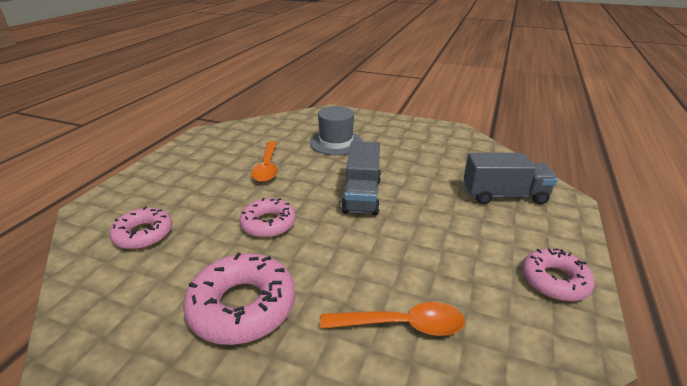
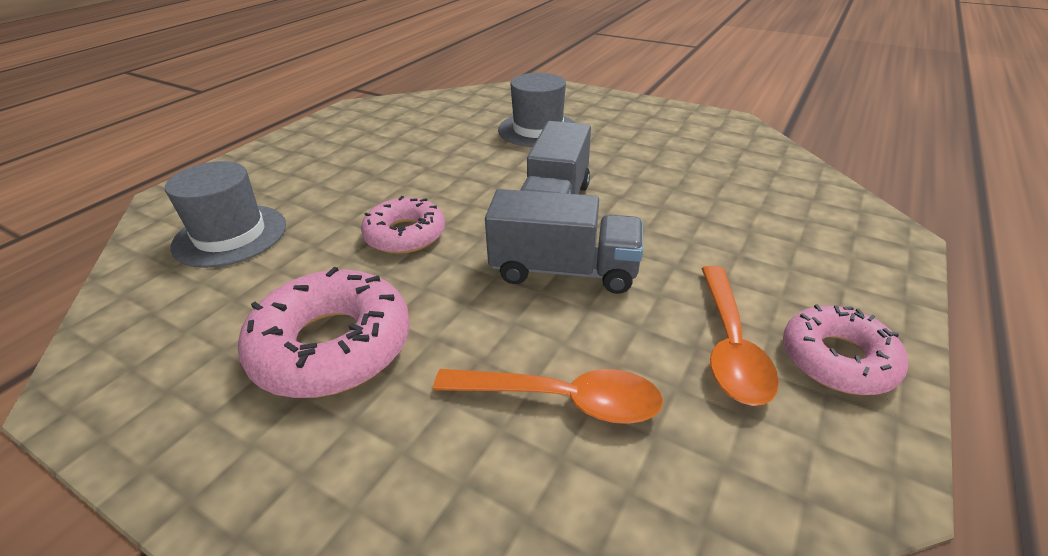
camera: 10 degrees right, 5 degrees up
pink donut [110,207,172,250] -> grey hat [165,161,286,268]
orange spoon [251,141,278,182] -> orange spoon moved to [701,266,779,406]
grey truck [463,153,558,204] -> grey truck moved to [485,189,643,294]

